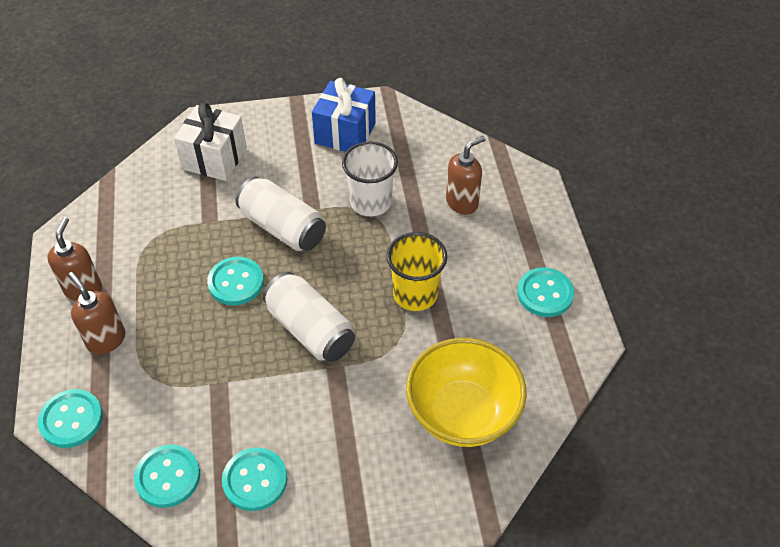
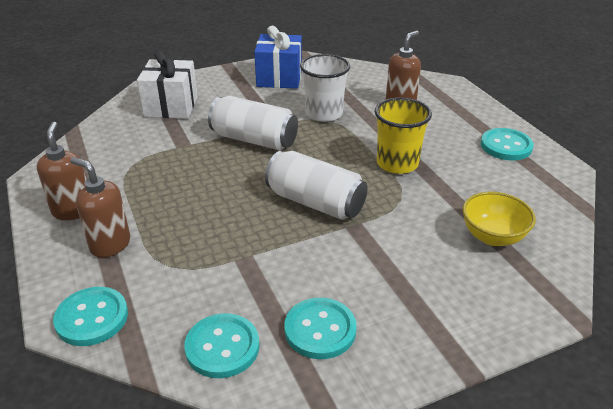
camera: 15 degrees left, 15 degrees down
turquoise button [207,257,264,305] -> none
yellow bowl [406,338,527,447] -> yellow bowl [463,192,536,246], size x0.60

